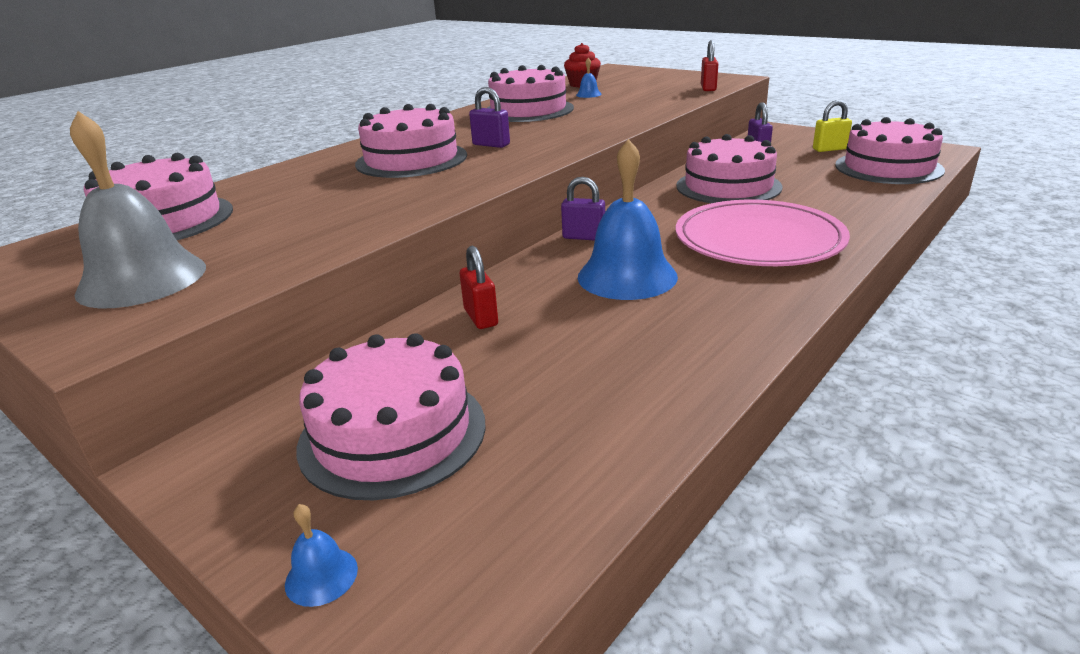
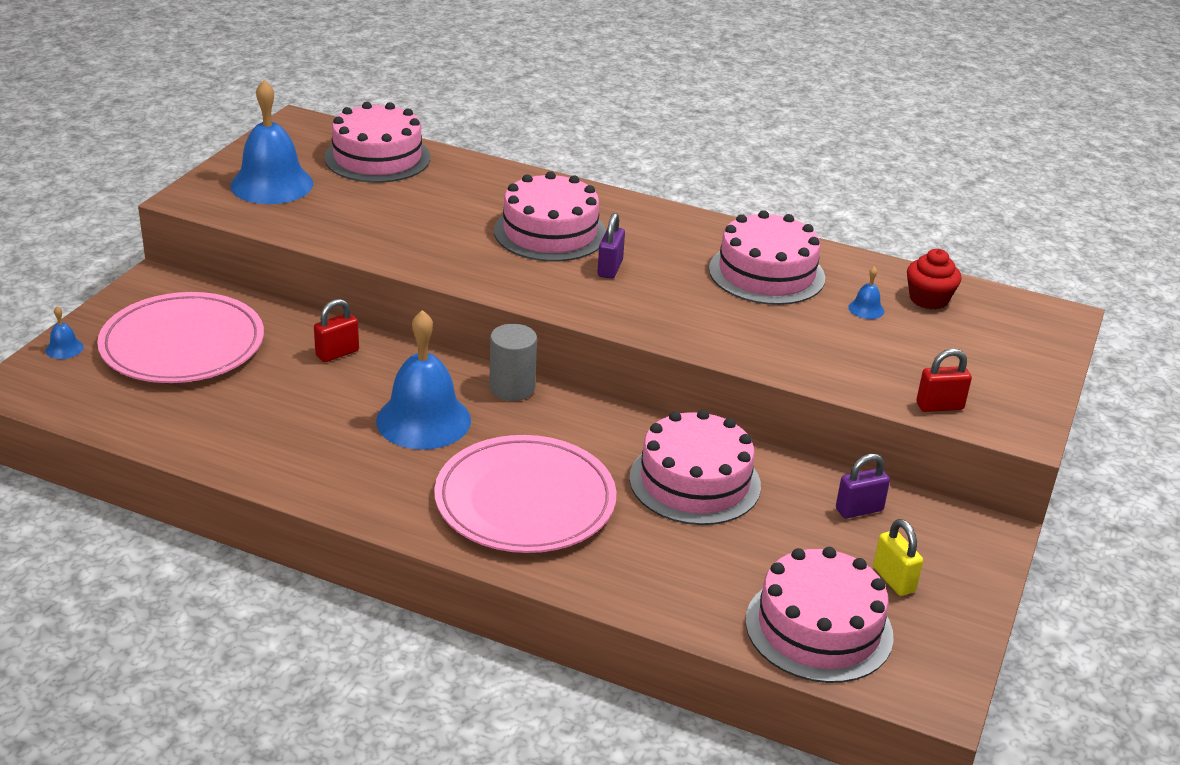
camera: 70 degrees right, 5 degrees up
grey bell [70,111,206,308] -> blue bell [231,80,313,204]
pink cake [297,333,486,500] -> pink plate [97,292,264,383]
purple padlock [561,177,605,240] -> grey cylinder [489,324,537,401]

